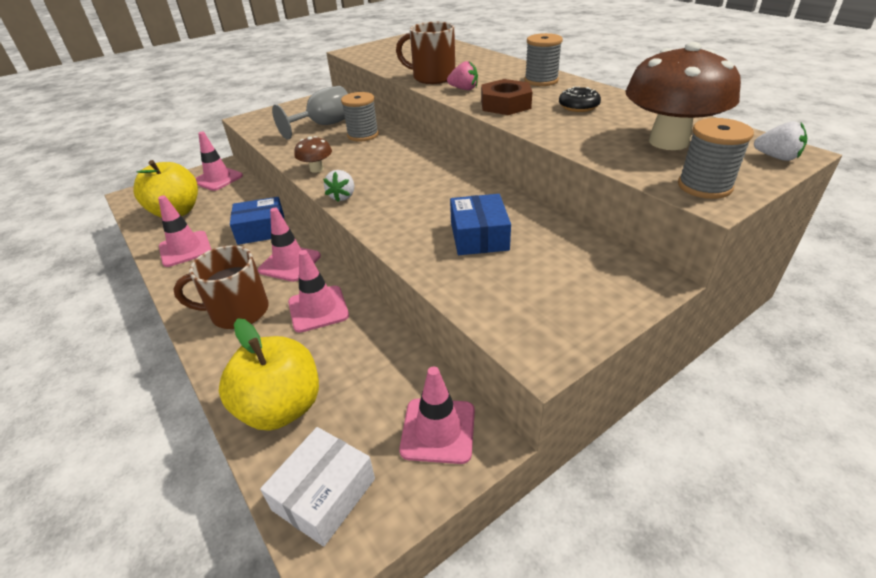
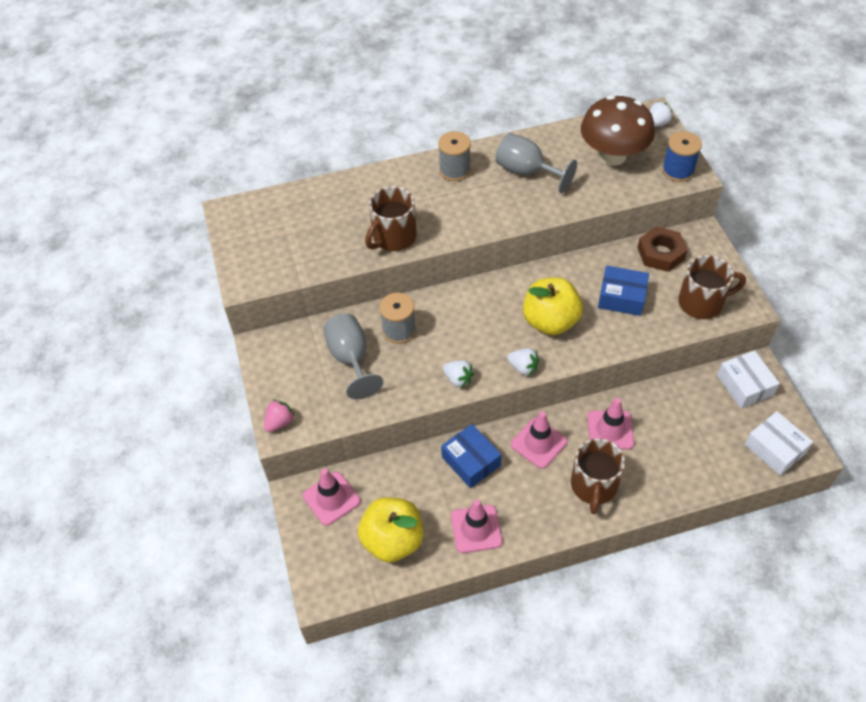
camera: 70 degrees left, 15 degrees up
yellow apple [219,318,319,431] -> yellow apple moved to [523,278,583,335]
blue box [230,197,284,245] -> blue box turned 45 degrees counterclockwise [441,424,501,488]
brown mushroom [294,136,332,173] -> white strawberry [443,360,474,388]
pink traffic cone [399,367,475,464] -> white box [717,350,780,409]
pink strawberry [447,61,478,90] -> pink strawberry moved to [264,400,295,432]
brown nut [481,79,532,115] -> brown nut moved to [637,226,688,272]
black donut [559,86,601,112] -> grey goblet [495,133,577,193]
grey spool [678,118,754,199] -> blue spool [662,131,702,182]
none -> brown mug [678,255,746,319]

